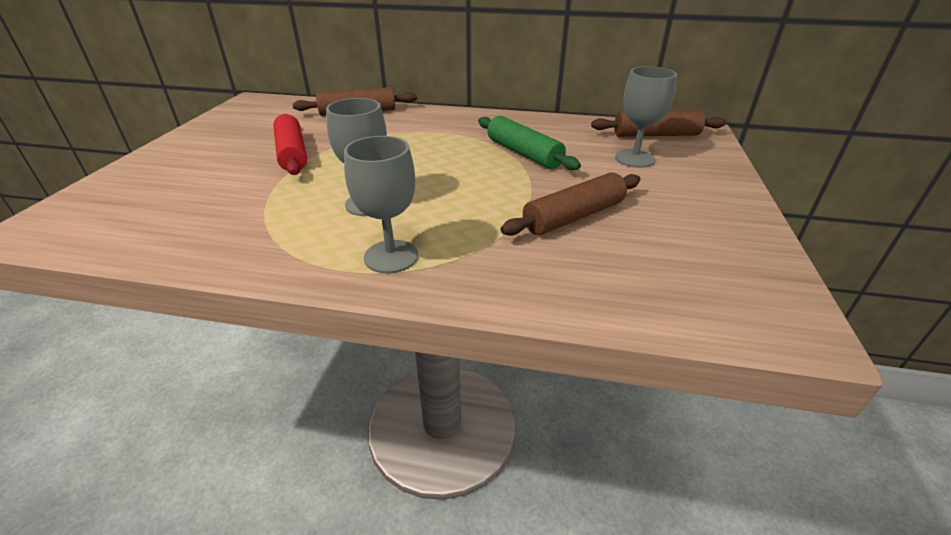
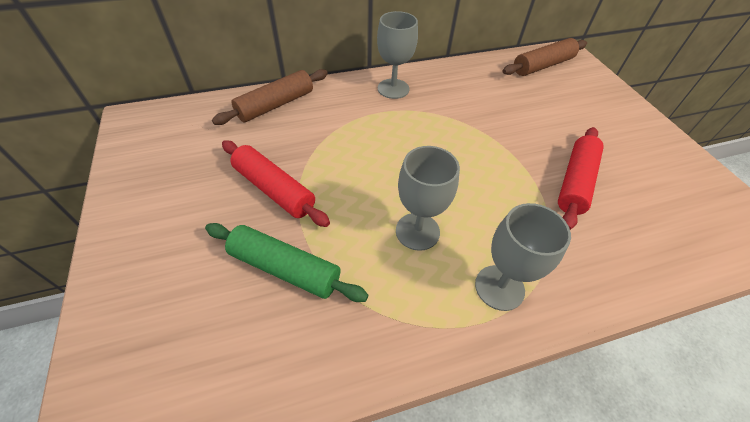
camera: 30 degrees left, 15 degrees up
green rolling pin [478,116,581,170] -> green rolling pin moved to [205,223,368,302]
brown rolling pin [501,172,640,236] -> red rolling pin [558,127,604,230]
grey goblet [615,66,677,168] -> grey goblet moved to [377,11,418,99]

